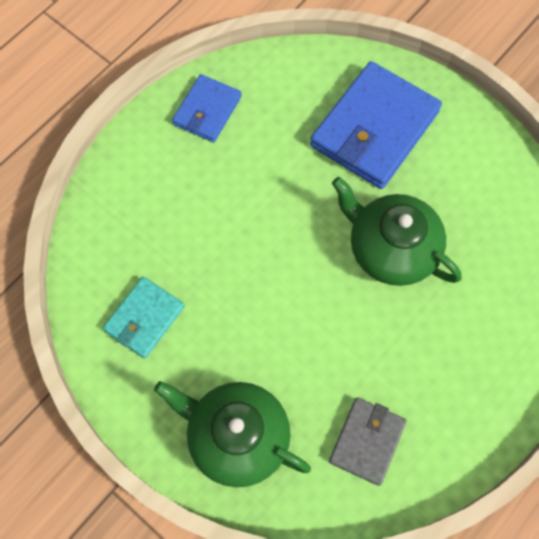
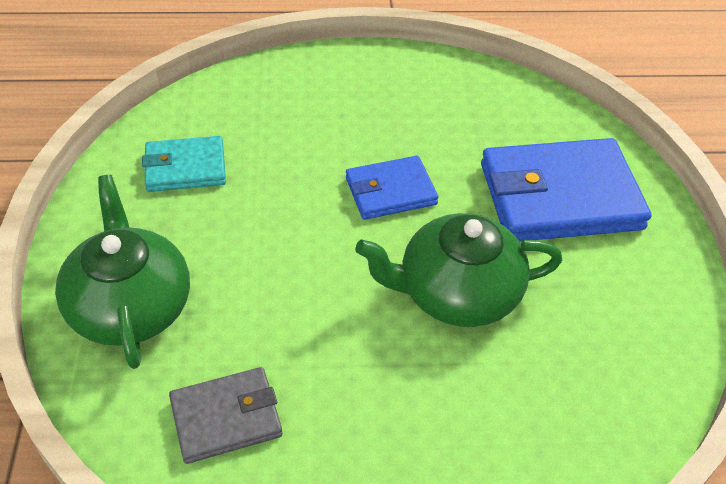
camera: 45 degrees right, 20 degrees down
blue wallet [172,74,242,142] -> blue wallet moved to [346,156,439,220]
green teapot [332,177,462,286] -> green teapot turned 90 degrees counterclockwise [355,213,562,327]

